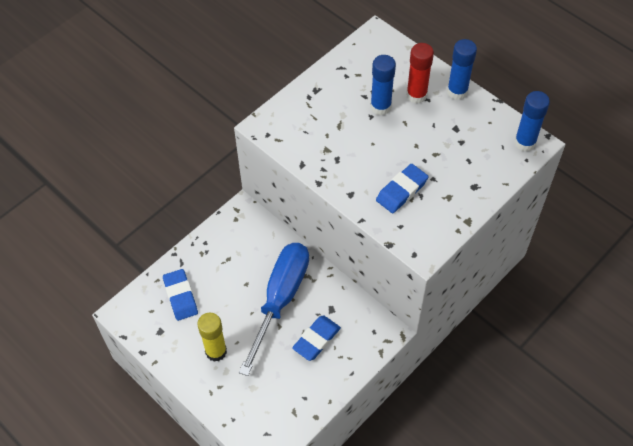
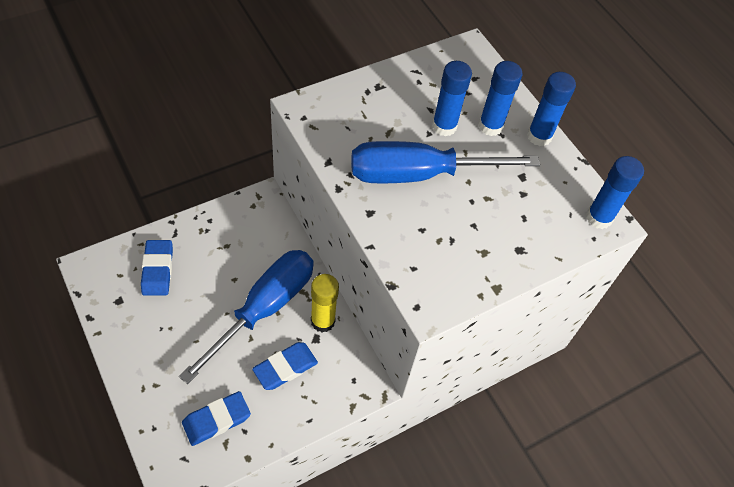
camera: 10 degrees right, 0 degrees up
yellow glue stick [197,313,227,362] -> yellow glue stick moved to [311,274,339,333]
blue eraser [376,164,428,213] -> blue eraser moved to [182,391,251,446]
red glue stick [406,43,434,103] -> blue glue stick [478,61,523,136]
none -> blue screwdriver [351,141,540,183]

